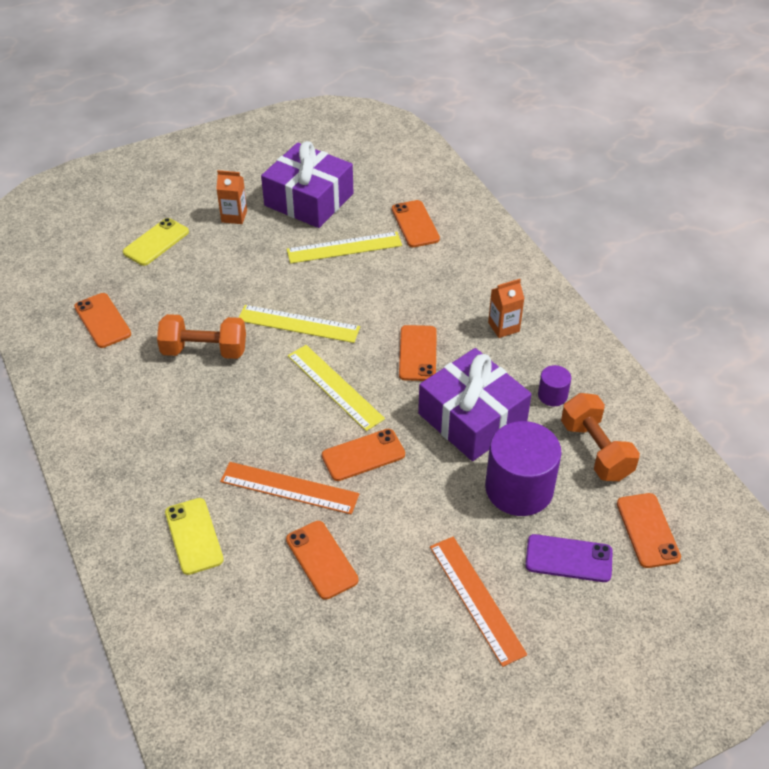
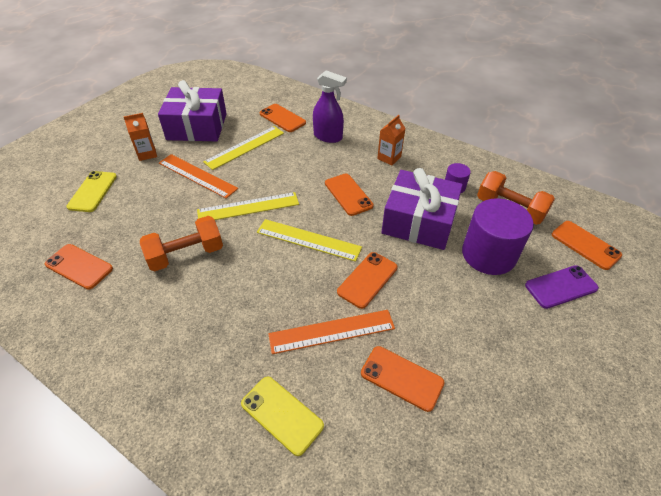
camera: 30 degrees left, 0 degrees up
orange ruler [430,537,527,667] -> orange ruler moved to [159,154,238,199]
none -> purple spray bottle [313,70,347,143]

